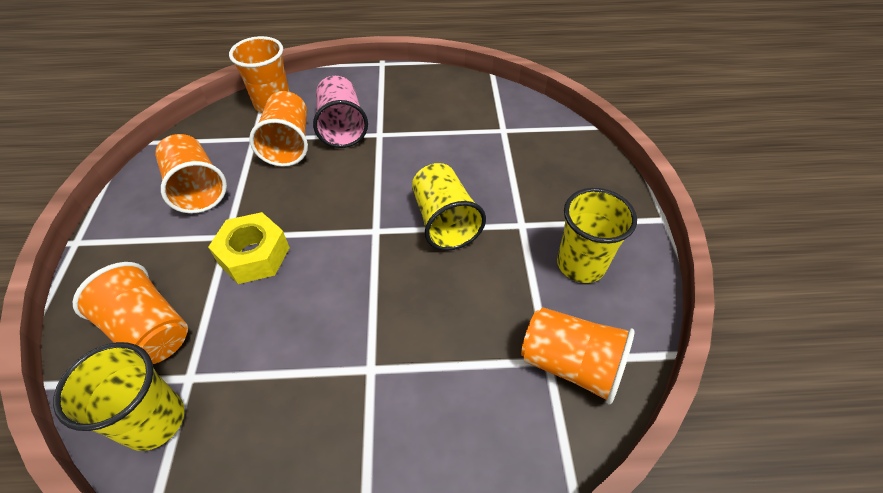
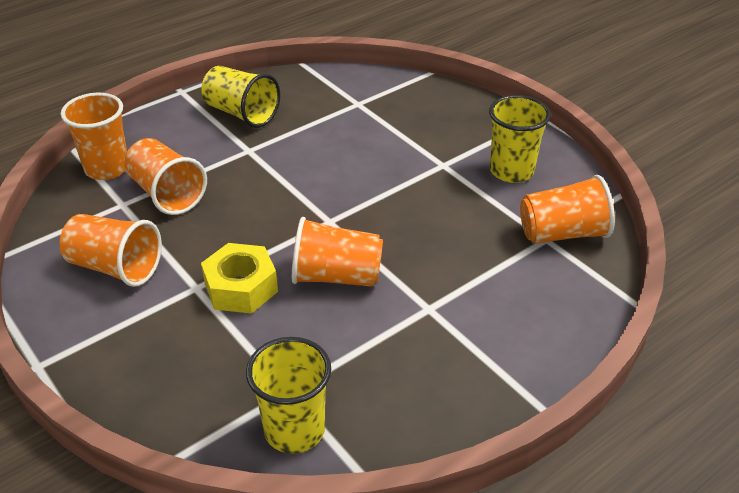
camera: 35 degrees left, 10 degrees down
orange cup [72,262,188,364] -> orange cup moved to [292,217,383,287]
pink cup [313,76,368,148] -> none
yellow cup [412,163,486,251] -> yellow cup moved to [201,66,280,128]

